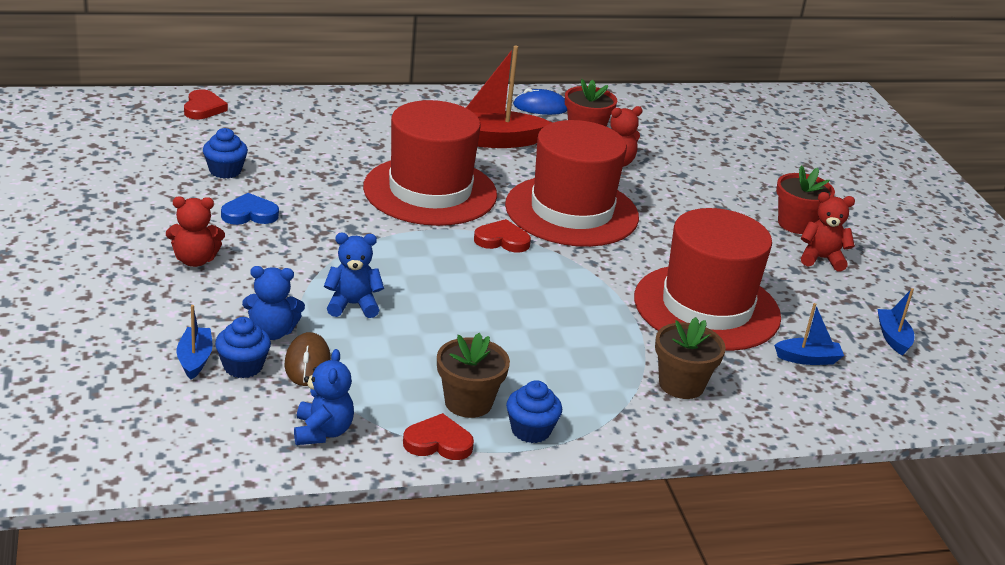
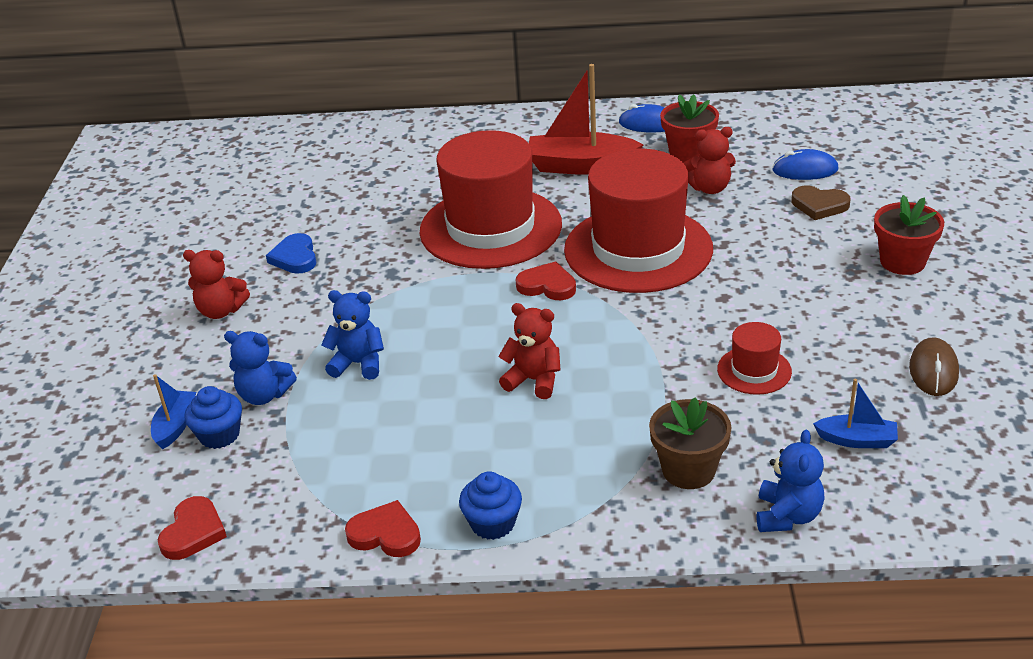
camera: 20 degrees right, 5 degrees up
red heart [184,89,228,119] -> red heart moved to [158,496,227,560]
blue cupcake [203,128,248,179] -> none
blue heart [221,193,279,225] -> blue heart turned 105 degrees counterclockwise [266,233,316,274]
brown mouse [285,332,331,386] -> brown mouse moved to [909,338,959,396]
blue teddy bear [294,349,354,445] -> blue teddy bear moved to [757,430,825,532]
brown flower pot [437,333,510,418] -> none
red hat [634,208,781,351] -> red hat [717,322,792,395], size x0.43
red teddy bear [801,192,855,271] -> red teddy bear moved to [498,303,561,399]
blue boat [877,288,914,356] -> none
none -> blue mouse [772,149,839,180]
none -> brown heart [791,186,851,220]

